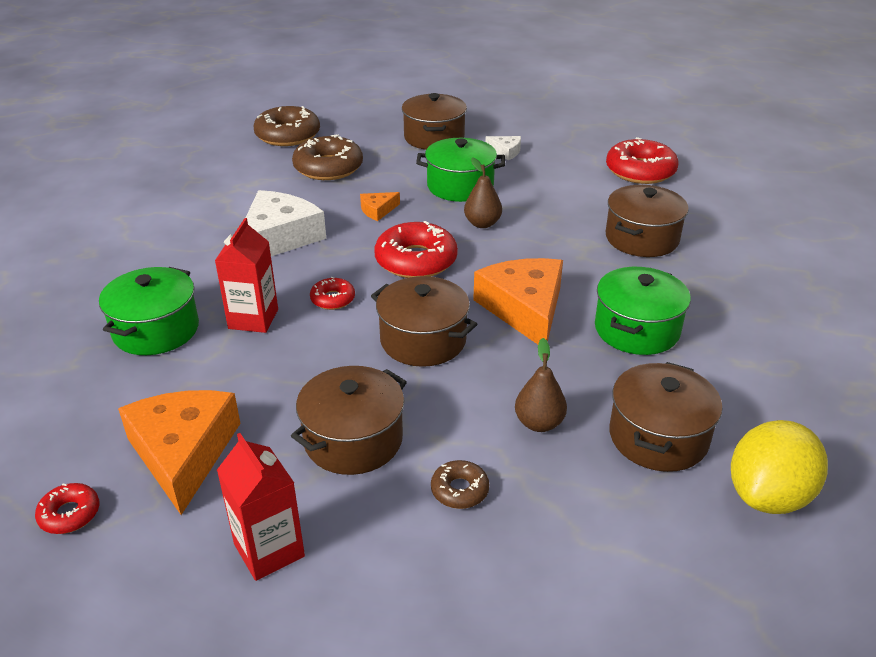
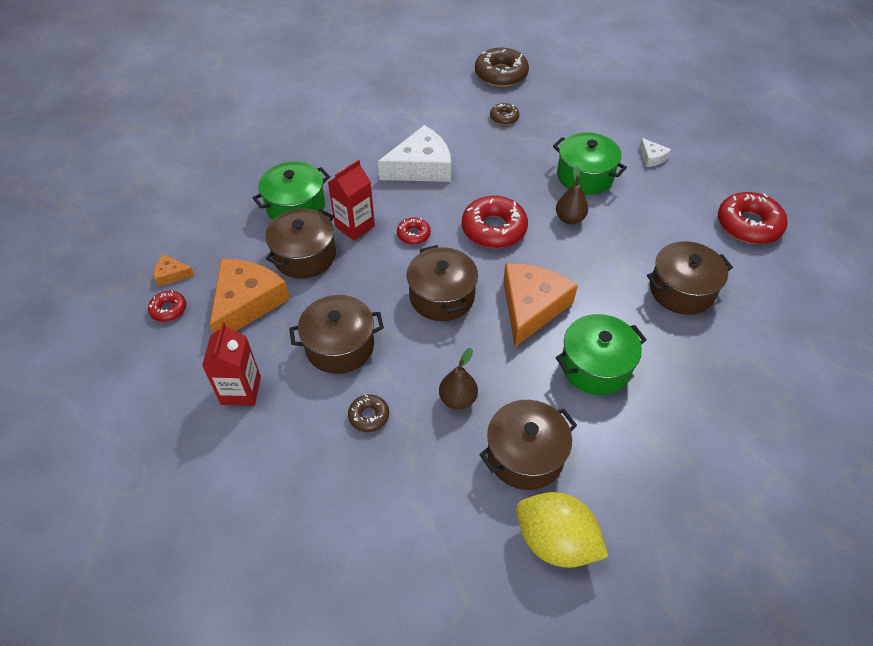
camera: 35 degrees right, 15 degrees up
brown donut [292,134,363,180] -> brown donut [490,103,519,125], size x0.51
orange cheese [360,192,400,221] -> orange cheese moved to [154,254,195,287]
brown pot [402,93,467,150] -> brown pot moved to [265,209,336,279]
yellow lemon [731,420,828,514] -> yellow lemon turned 45 degrees clockwise [516,492,609,568]

